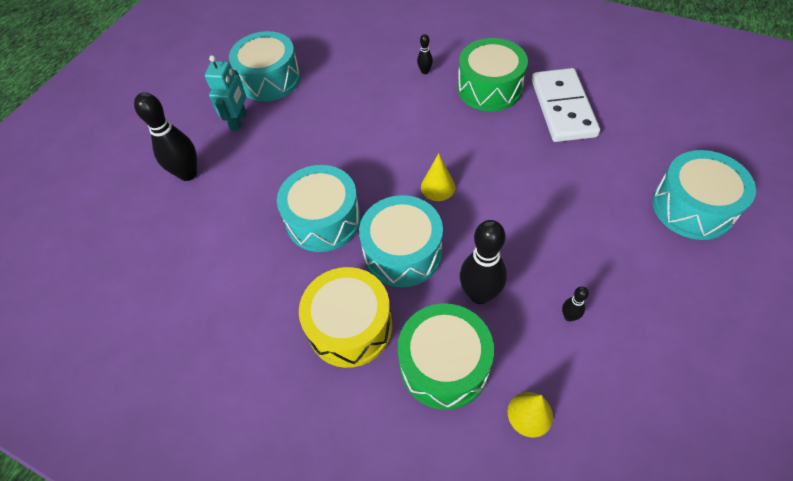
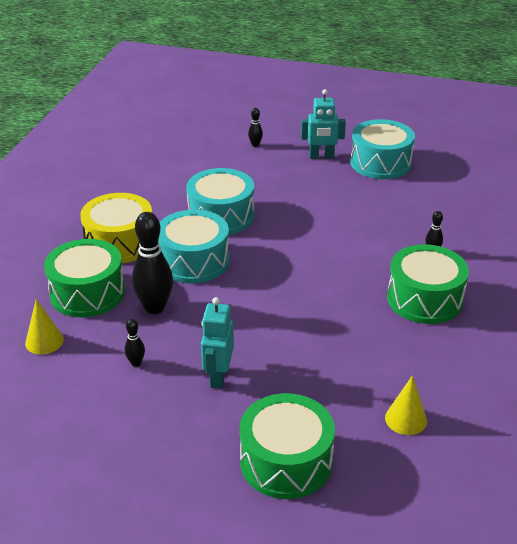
camera: 75 degrees right, 20 degrees down
black bowling pin [134,92,197,181] -> black bowling pin [248,108,263,147], size x0.47
yellow cone [421,153,456,201] -> yellow cone moved to [385,375,427,435]
white domino [532,68,600,142] -> none
turquoise drum [652,150,756,240] -> green drum [240,393,335,499]
none -> turquoise robot [201,297,234,389]

